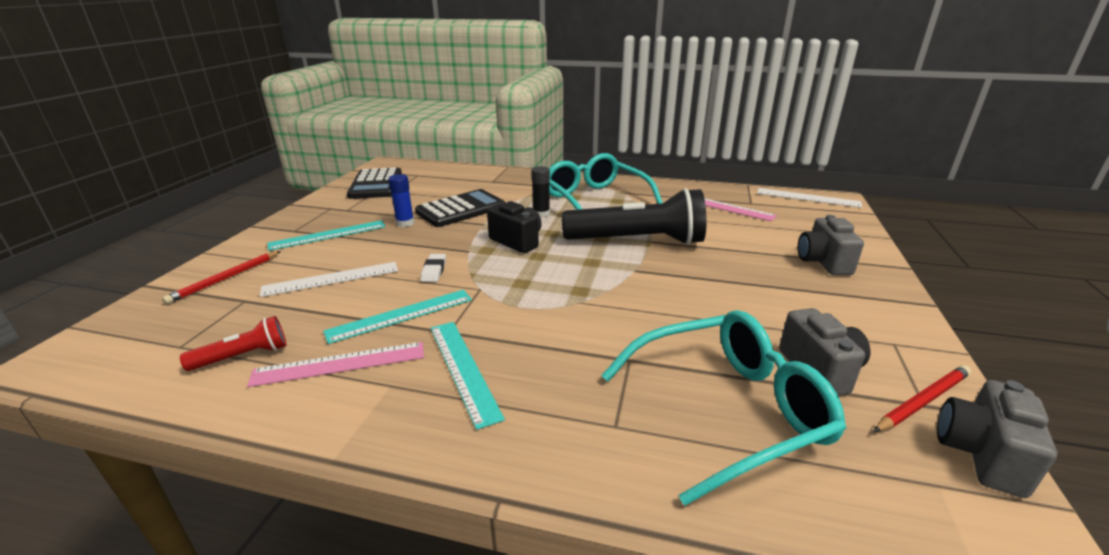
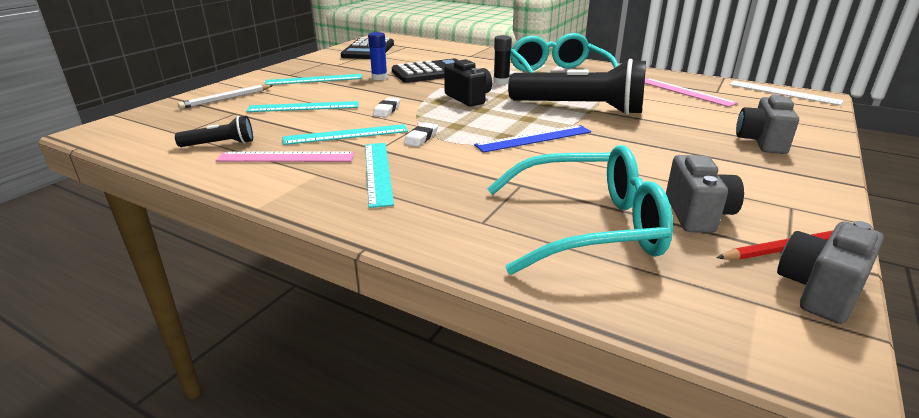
camera: 15 degrees right, 0 degrees up
red pencil [162,251,281,304] -> white pencil [178,85,273,109]
red flashlight [180,316,286,371] -> black flashlight [175,116,253,147]
white ruler [260,262,398,297] -> turquoise ruler [246,101,359,112]
none -> white eraser [404,122,438,147]
none -> blue ruler [474,125,591,153]

